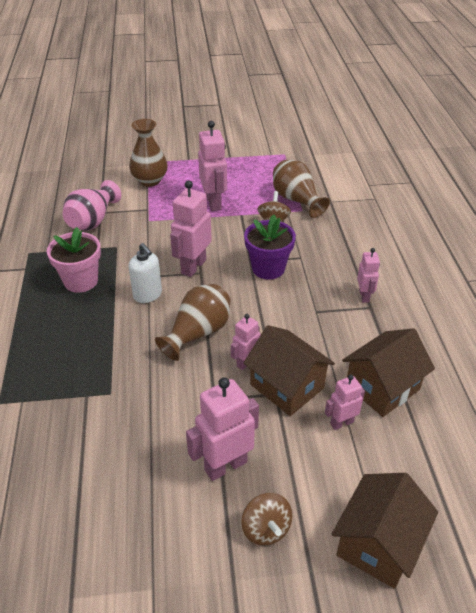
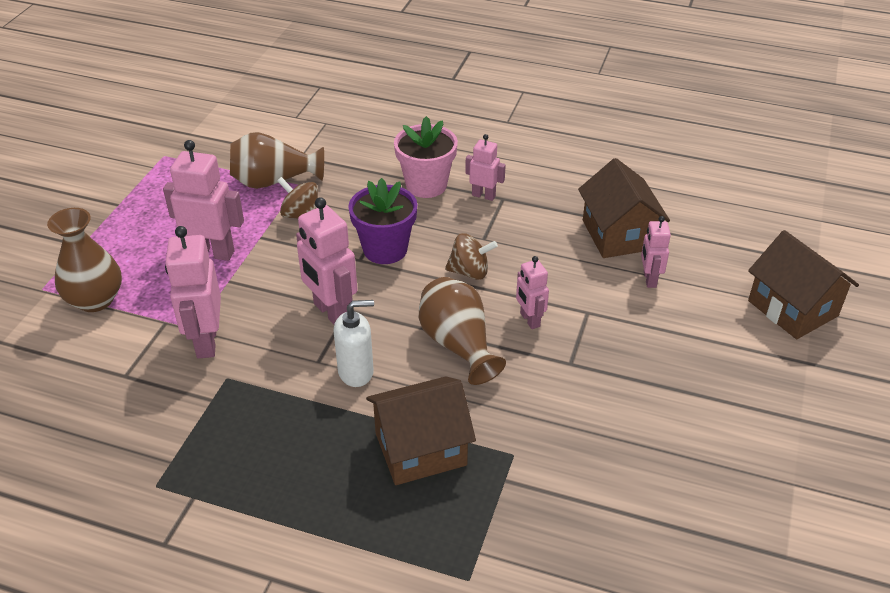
camera: 65 degrees left, 0 degrees up
pink flower pot [47,227,101,293] -> pink flower pot moved to [394,116,458,198]
pink vase [63,180,121,231] -> none
pink robot [186,377,259,481] -> pink robot moved to [165,226,221,358]
brown spinning top [241,493,292,545] -> brown spinning top moved to [445,233,498,280]
brown house [244,325,335,416] -> brown house moved to [366,376,476,485]

